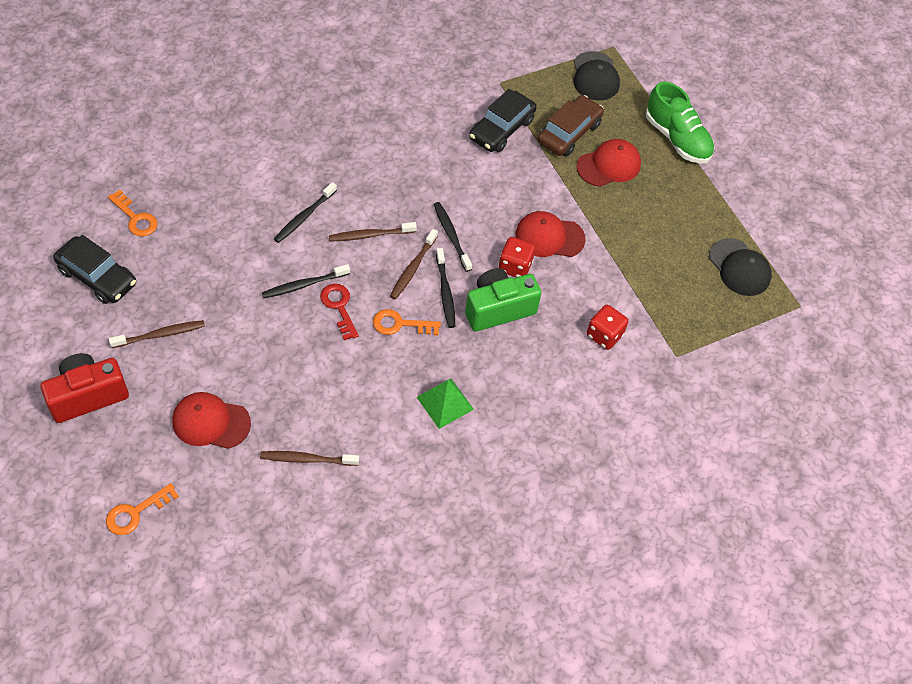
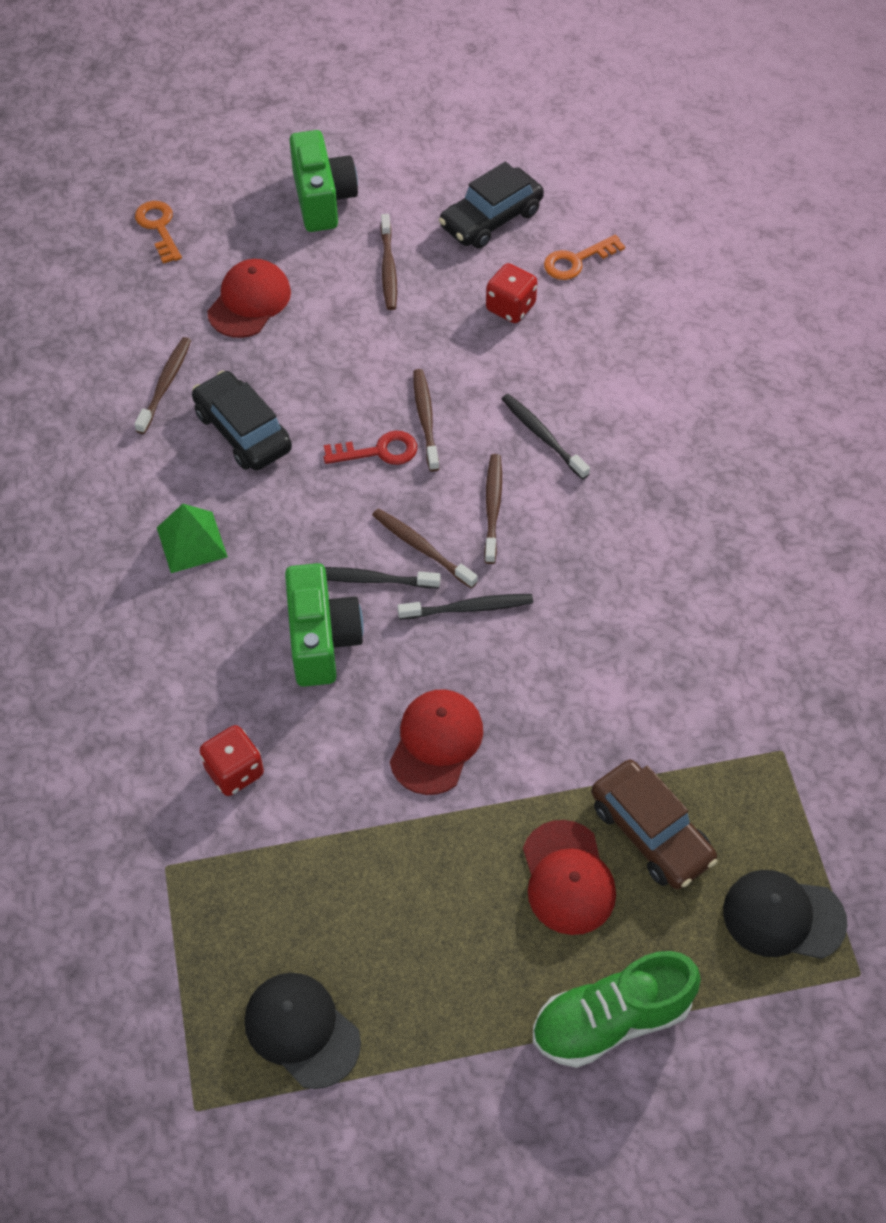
camera: 110 degrees right, 0 degrees up
red camera [41,353,129,423] -> green camera [290,130,358,232]
black toothbrush [262,264,350,298] -> brown toothbrush [413,369,439,471]
orange key [373,309,441,335] -> none
black car [469,89,537,152] -> black car moved to [192,370,292,470]
red dice [498,237,535,277] -> red dice moved to [486,263,537,323]
black cap [709,238,772,296] -> black cap turned 60 degrees clockwise [244,973,361,1089]

